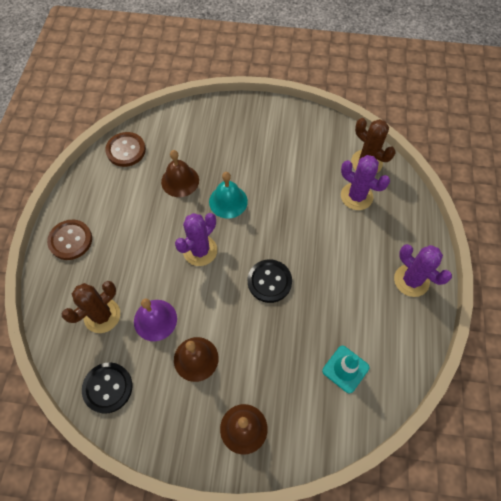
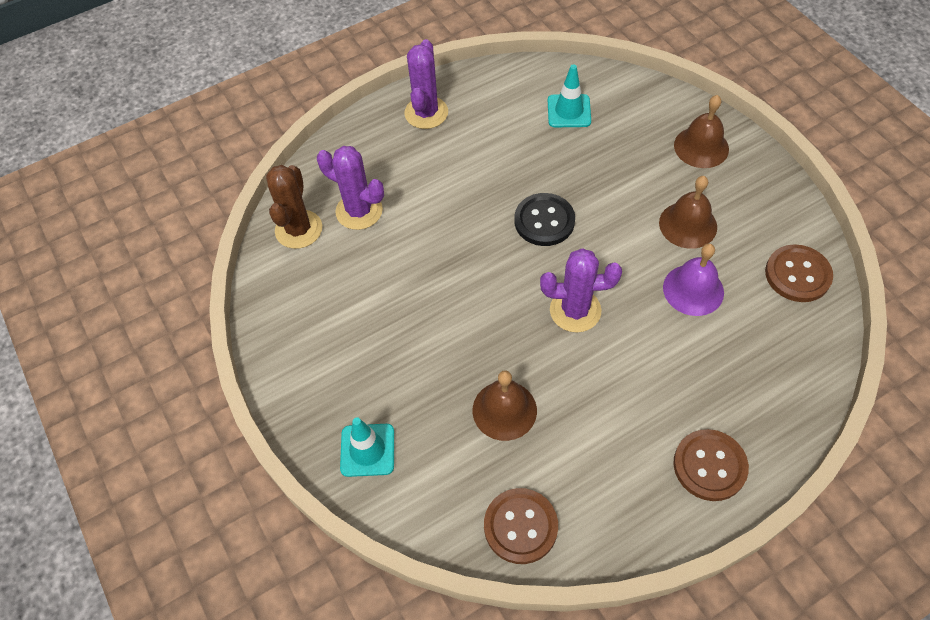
camera: 125 degrees left, 5 degrees down
brown cactus [62,281,120,333] -> none
black button [82,362,132,414] -> brown button [765,244,833,302]
turquoise bell [209,172,248,219] -> none
purple cactus [341,155,390,210] -> purple cactus turned 60 degrees counterclockwise [317,146,384,230]
none -> turquoise traffic cone [340,417,394,477]

